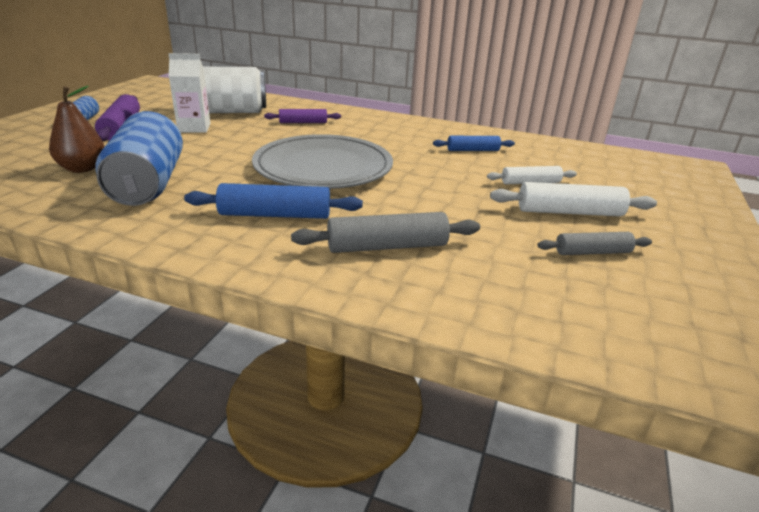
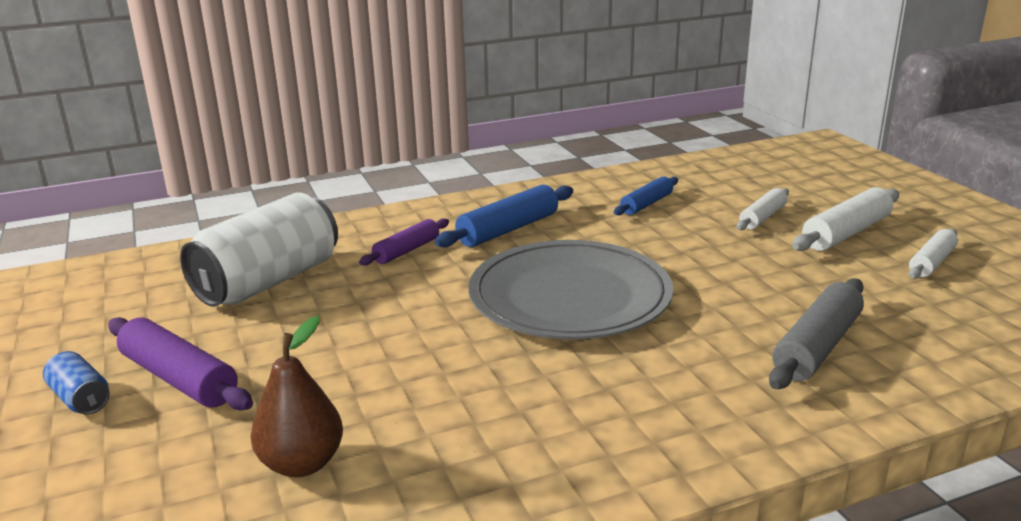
camera: 40 degrees left, 5 degrees down
blue can [96,111,183,206] -> none
white carton [169,53,210,133] -> none
blue rolling pin [184,183,363,219] -> blue rolling pin moved to [435,185,573,248]
grey rolling pin [537,232,652,255] -> white rolling pin [909,228,958,279]

